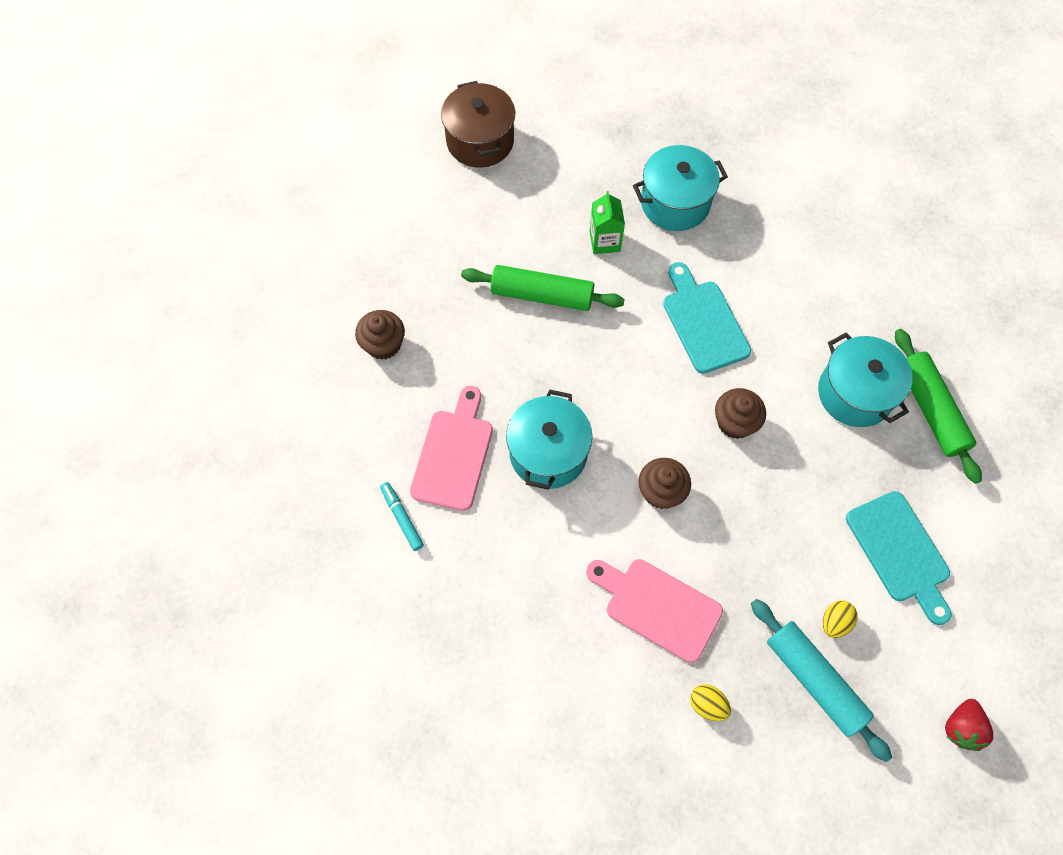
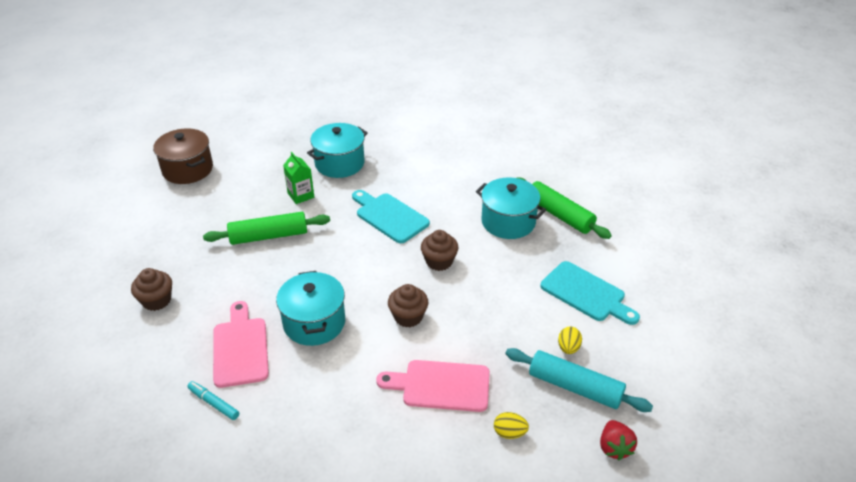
camera: 25 degrees left, 25 degrees down
red strawberry [945,699,993,751] -> red strawberry moved to [600,420,637,460]

